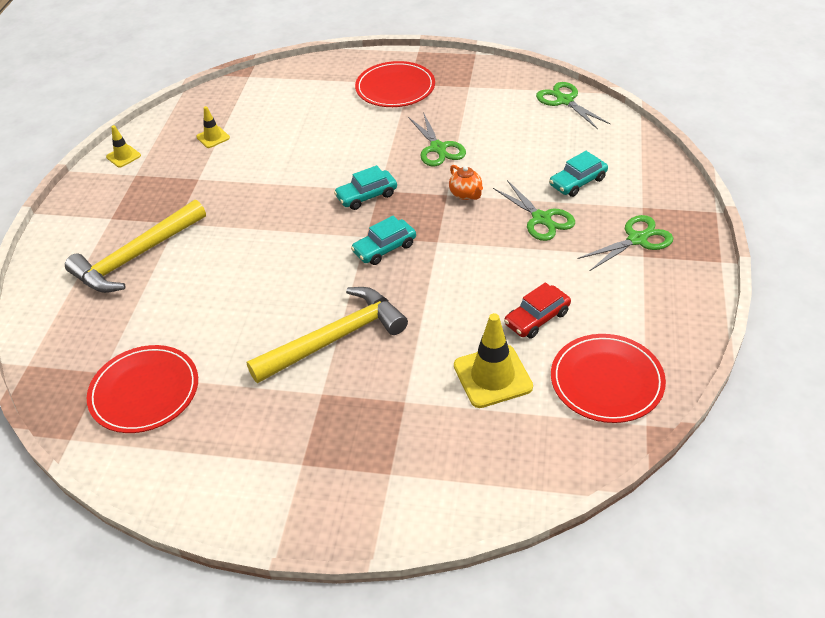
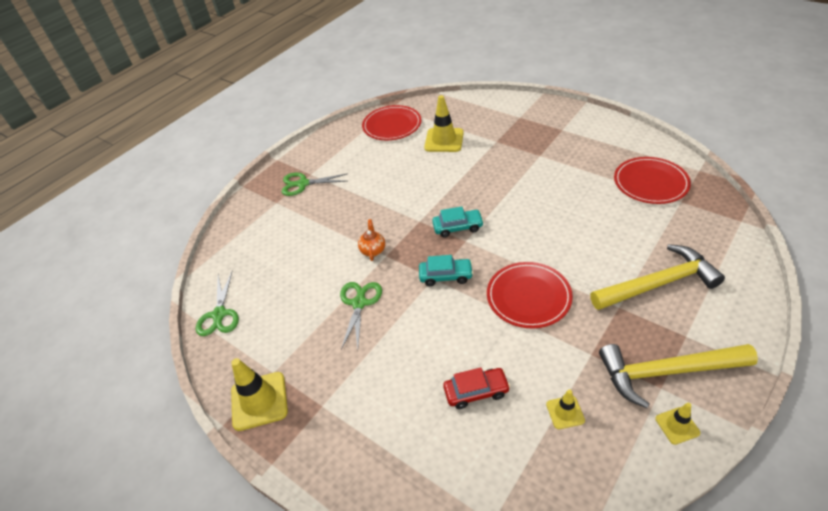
camera: 150 degrees left, 0 degrees up
yellow hammer [247,287,408,383] -> yellow hammer moved to [599,344,758,408]
red plate [355,61,435,107] -> red plate moved to [487,262,573,329]
green scissors [493,180,575,241] -> none
red car [504,282,571,339] -> red car moved to [443,368,510,409]
turquoise car [549,151,608,197] -> none
none -> yellow traffic cone [231,358,288,431]

